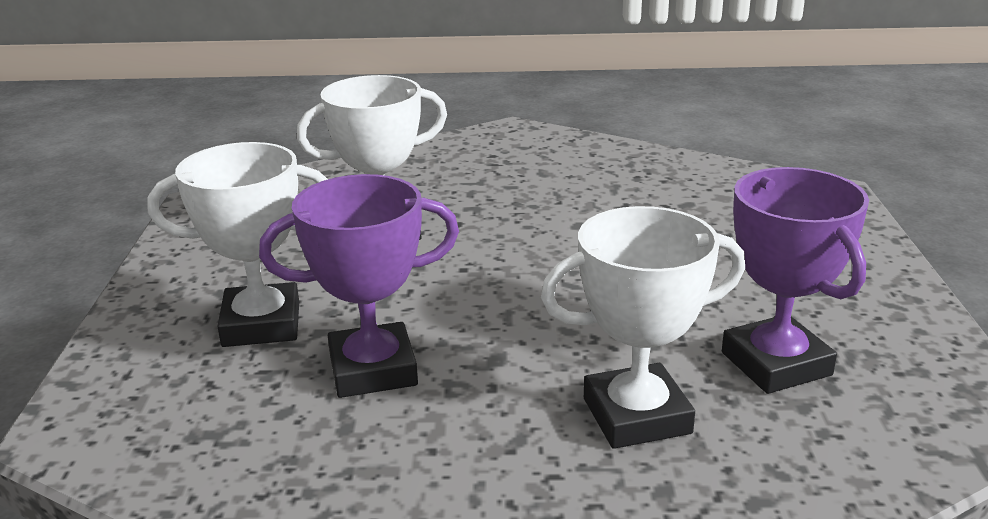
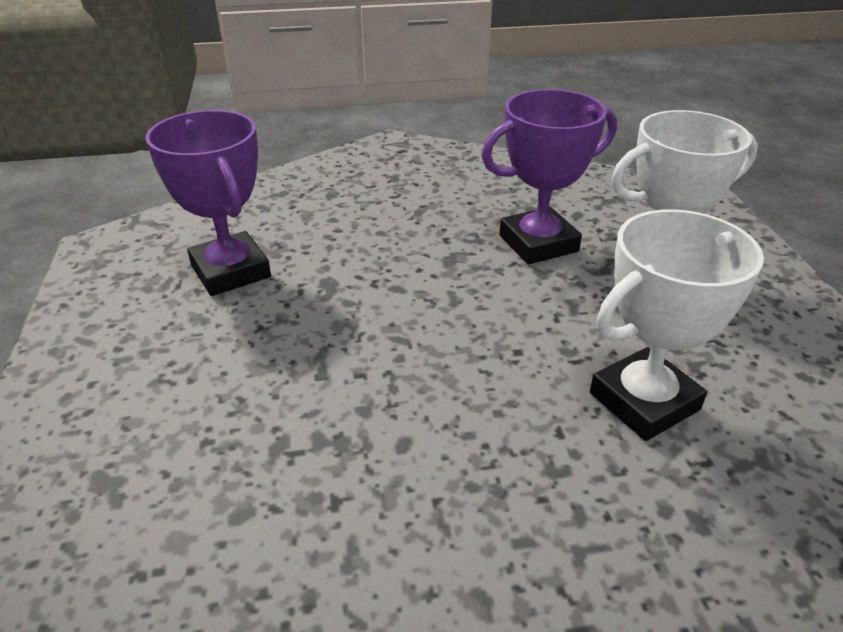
camera: 170 degrees right, 10 degrees up
white trophy [541,206,745,449] -> none

